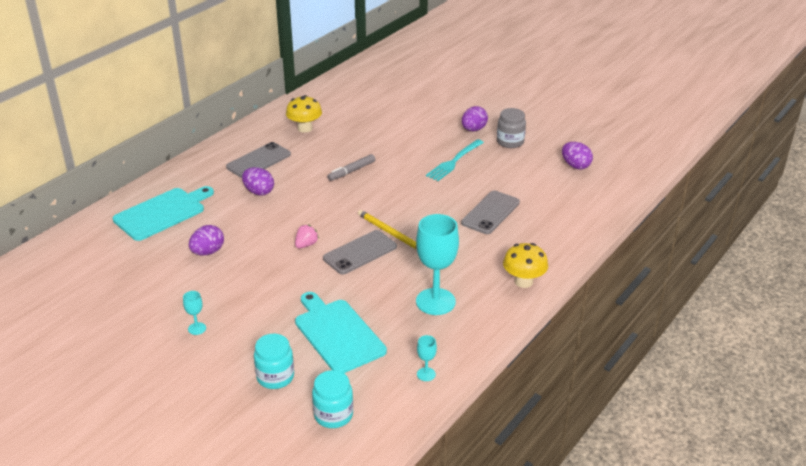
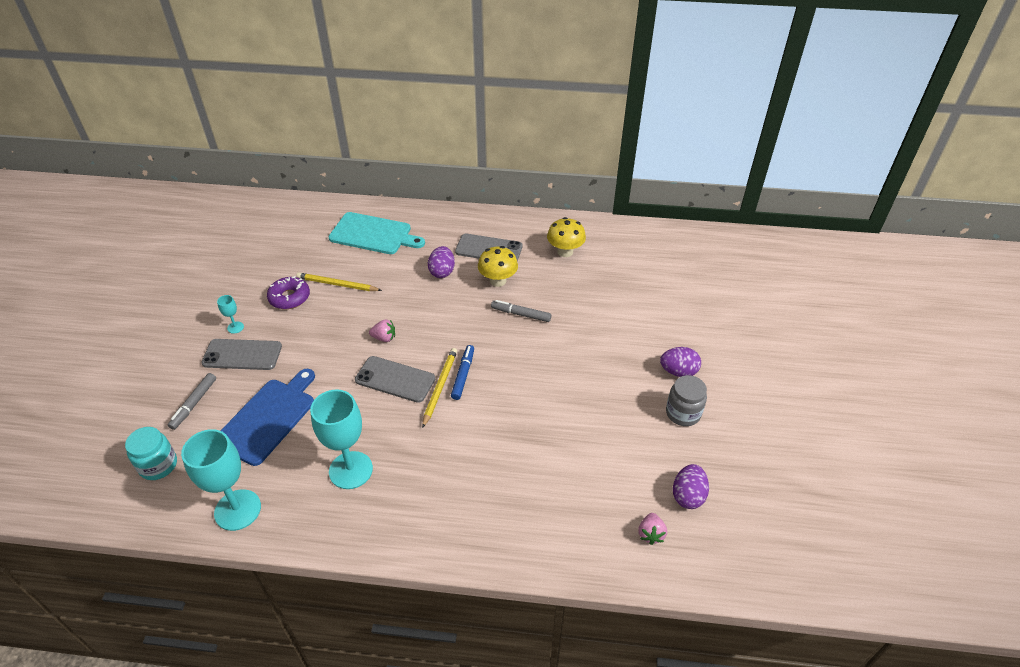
camera: 60 degrees right, 10 degrees up
purple egg [189,225,224,255] -> yellow pencil [296,272,382,291]
turquoise jar [254,334,294,389] -> grey marker [168,373,216,430]
turquoise cutting board [295,292,387,373] -> blue cutting board [221,369,315,466]
turquoise goblet [417,335,437,381] -> turquoise goblet [181,429,261,531], size x2.29
turquoise fork [426,139,484,181] -> none
grey phone [461,190,520,234] -> grey phone moved to [201,339,282,370]
yellow mushroom [503,243,548,288] -> yellow mushroom moved to [478,246,518,287]
none -> purple donut [267,276,310,309]
none -> blue marker [451,345,474,400]
none -> pink strawberry [638,513,667,545]

